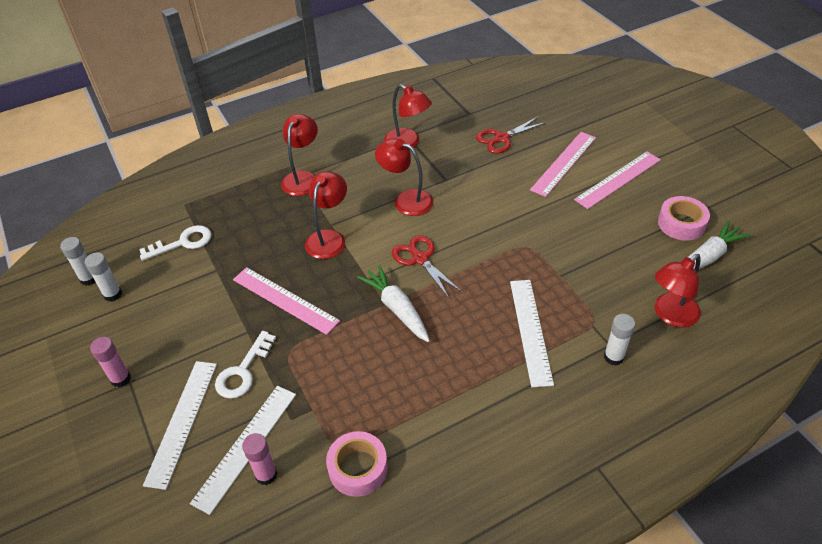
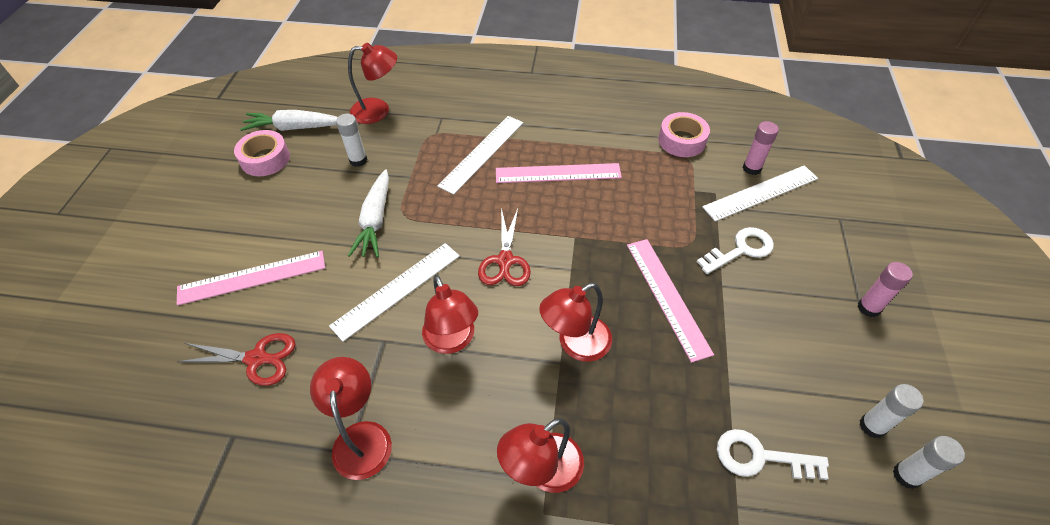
camera: 145 degrees left, 5 degrees up
white ruler [143,361,217,490] -> white ruler moved to [329,243,460,342]
white carrot [357,265,430,342] -> white carrot moved to [348,169,389,257]
pink ruler [574,152,661,209] -> pink ruler moved to [496,163,622,183]
white glue stick [604,314,635,366] -> white glue stick moved to [336,114,368,167]

